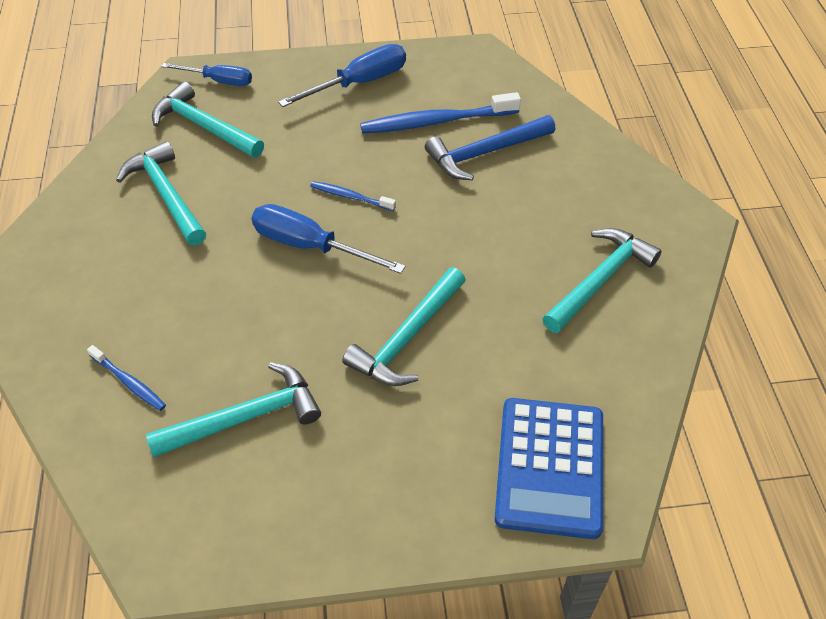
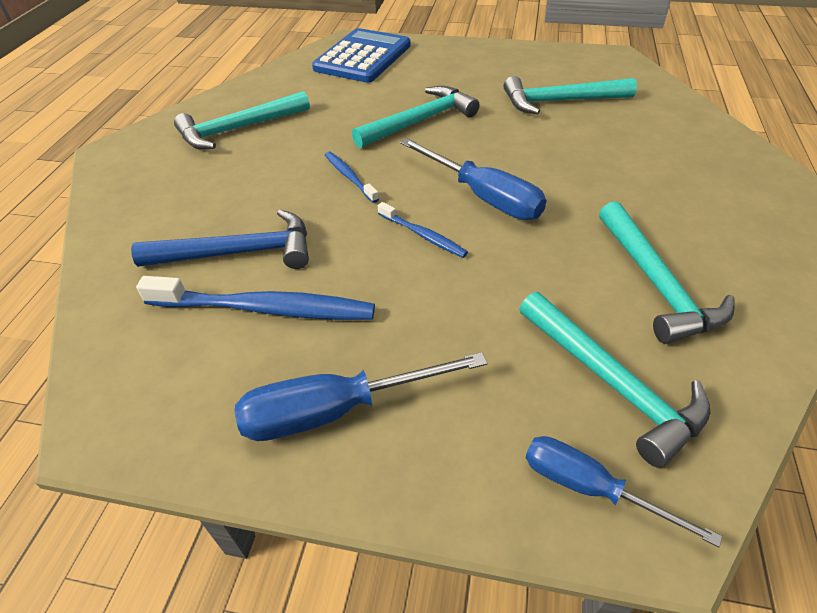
camera: 160 degrees left, 5 degrees down
blue toothbrush [87,345,166,411] -> blue toothbrush moved to [325,152,379,203]

